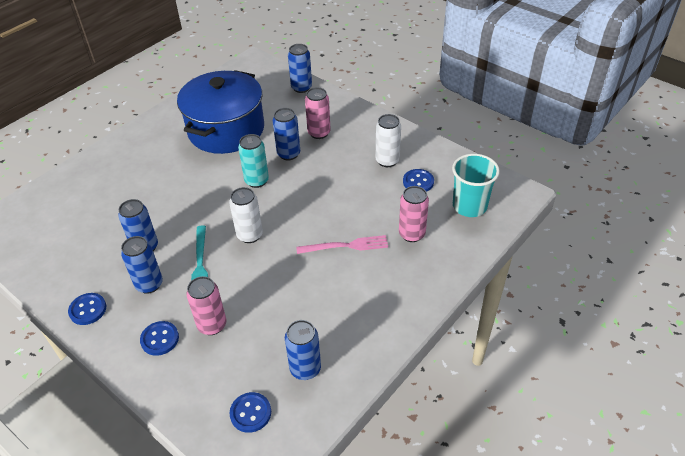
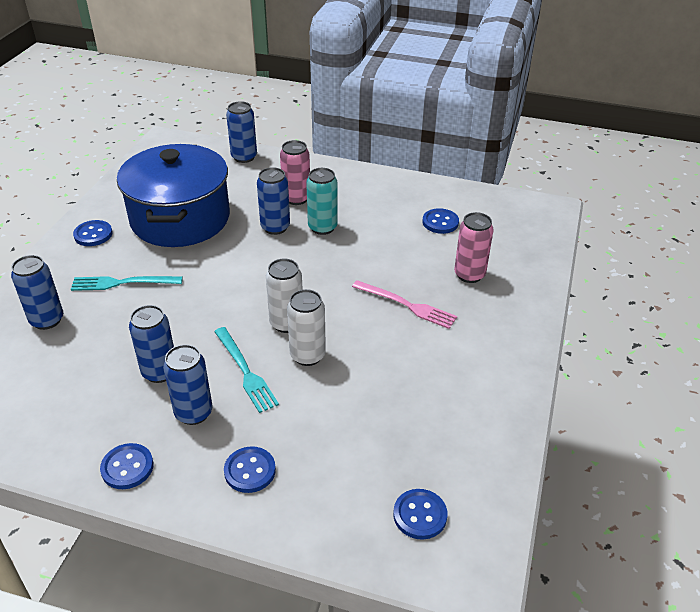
camera: 25 degrees left, 5 degrees down
pink can [186,276,226,335] -> none
turquoise can [238,134,269,188] -> turquoise can moved to [306,168,338,235]
blue can [285,320,321,380] -> blue can moved to [11,255,63,330]
pink fork [296,235,388,254] -> pink fork turned 60 degrees clockwise [352,280,457,329]
white can [376,114,401,167] -> white can moved to [287,289,326,366]
turquoise cup [452,154,500,217] -> none
none -> turquoise fork [71,276,183,291]
none -> blue button [73,220,113,246]

